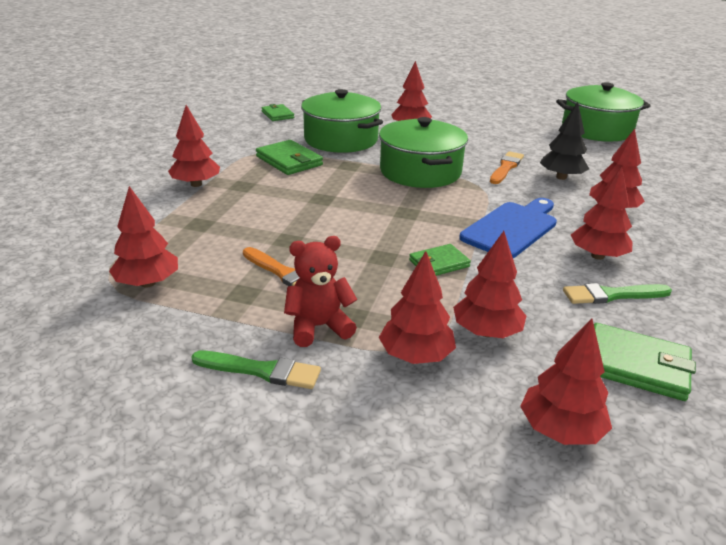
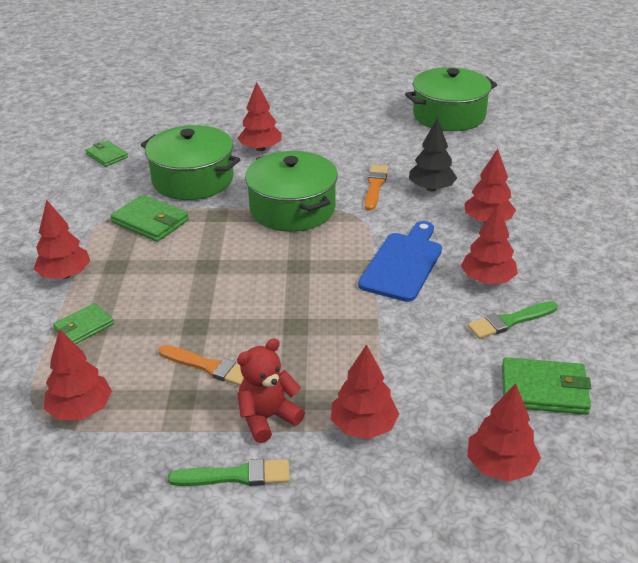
camera: 15 degrees left, 5 degrees up
green wallet [409,244,471,276] -> green wallet moved to [53,303,114,344]
red tree [453,231,526,338] -> none

